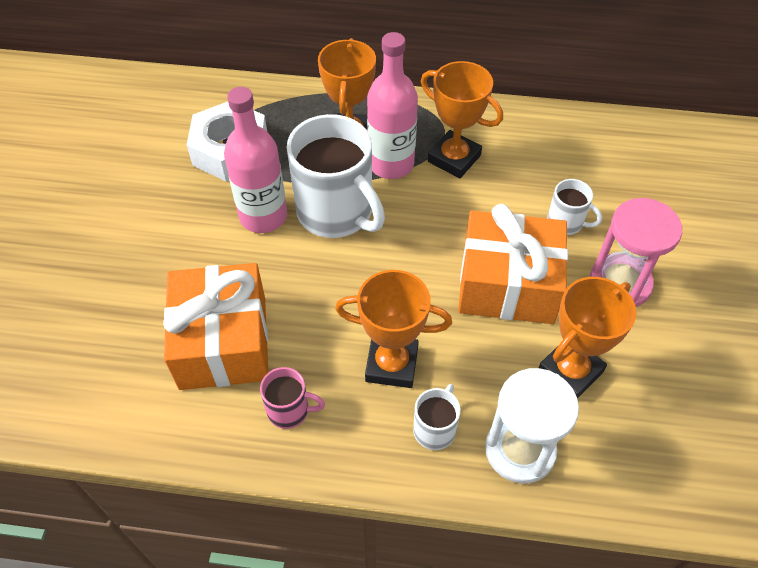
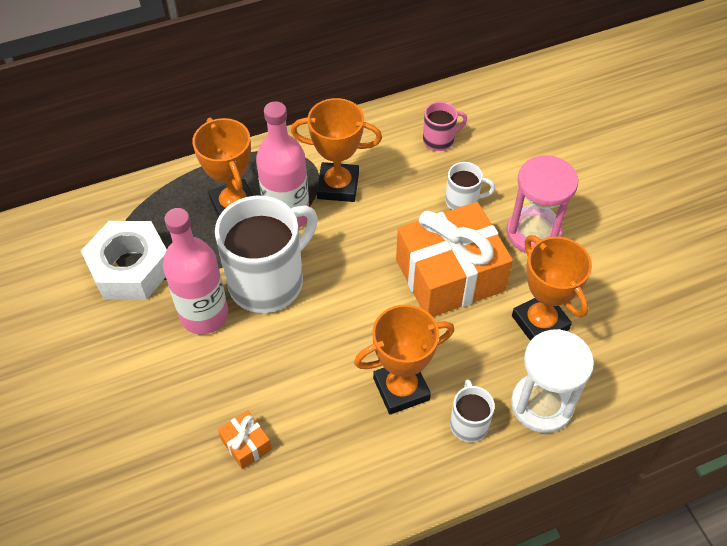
camera: 30 degrees left, 0 degrees up
orange gift [163,263,268,390] -> orange gift [218,410,272,469], size x0.41
pink mug [260,367,325,429] -> pink mug moved to [423,101,467,151]
white mug [287,114,385,238] -> white mug turned 60 degrees counterclockwise [215,196,318,313]
orange trophy [539,277,637,399] -> orange trophy turned 45 degrees counterclockwise [512,235,592,341]

